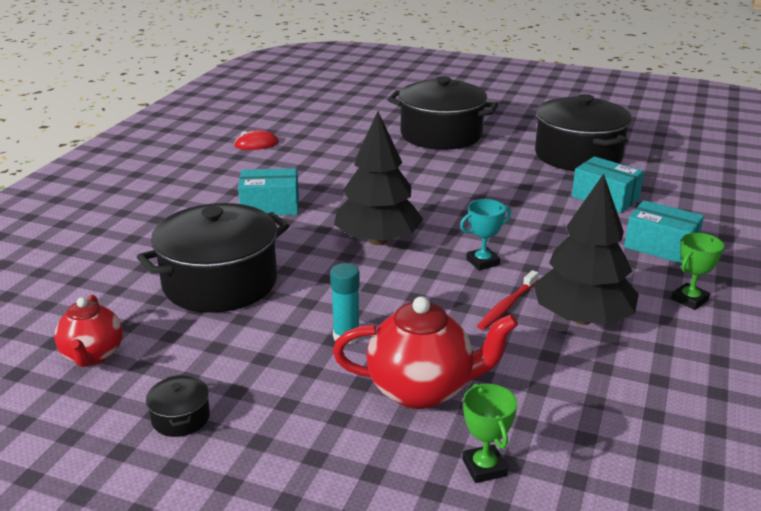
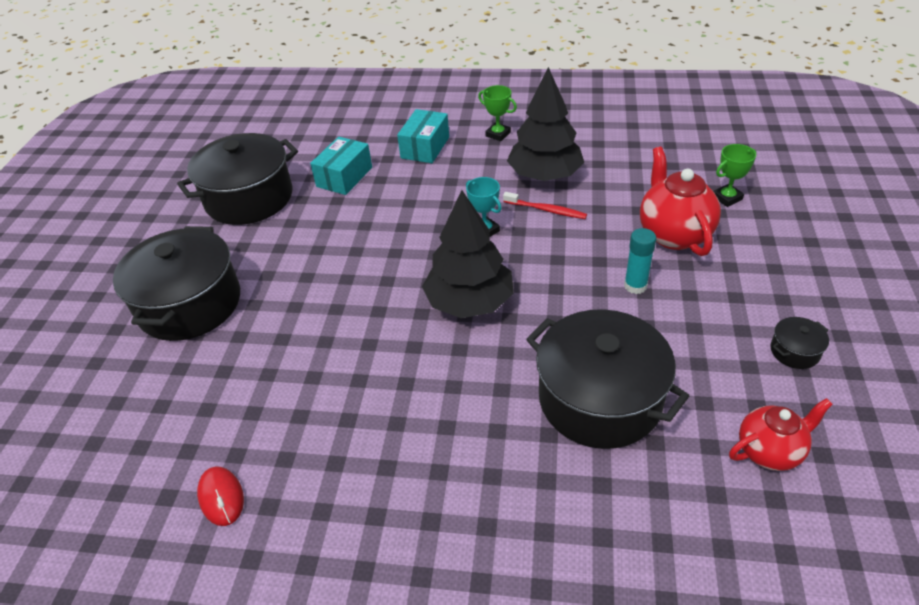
camera: 100 degrees left, 15 degrees up
turquoise box [238,168,299,215] -> none

